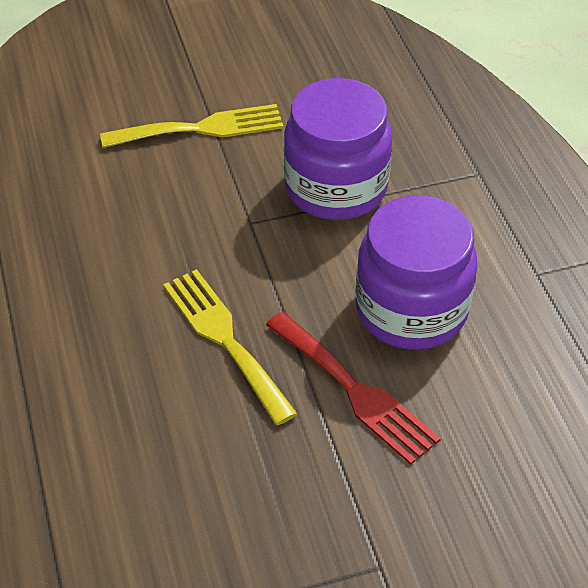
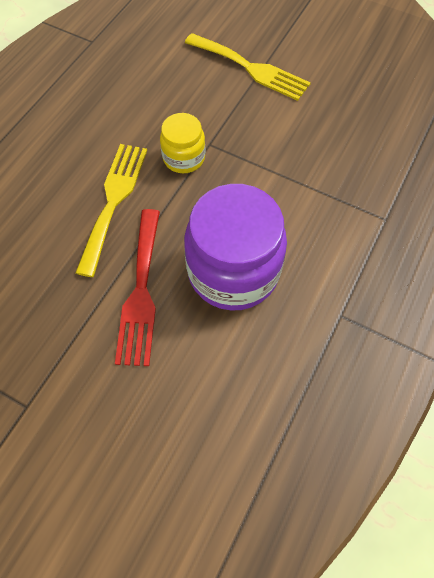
camera: 45 degrees right, 15 degrees up
purple jar [284,78,392,220] -> none
none -> yellow jar [160,113,206,173]

